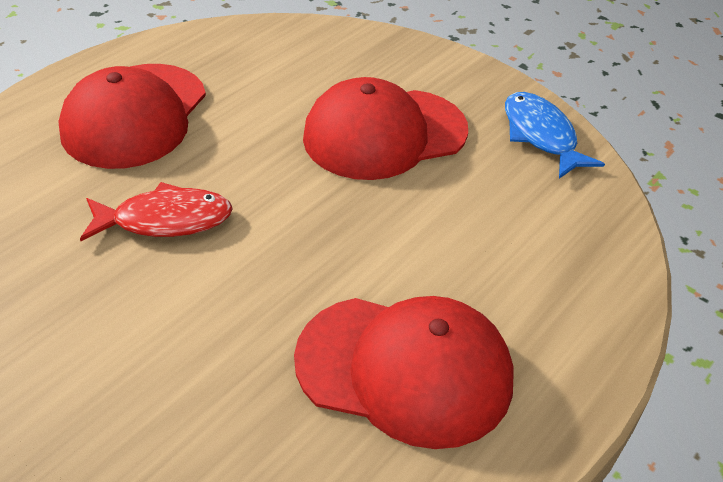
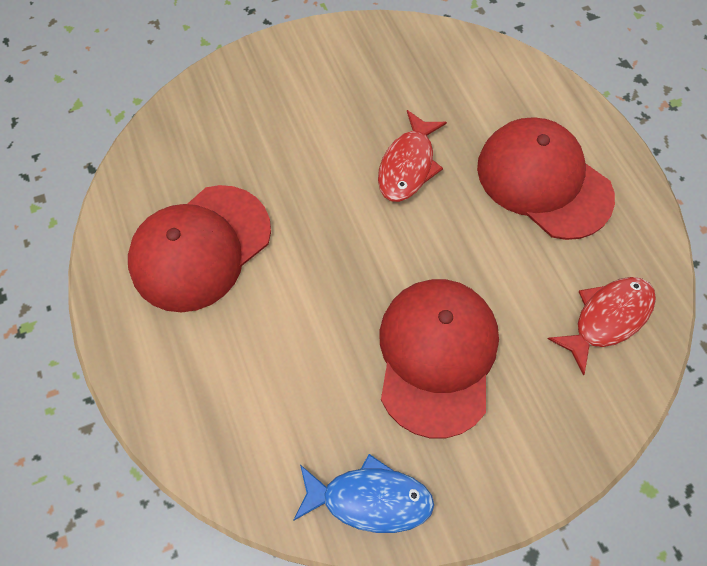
camera: 120 degrees right, 20 degrees up
none -> red fish [547,277,656,376]

